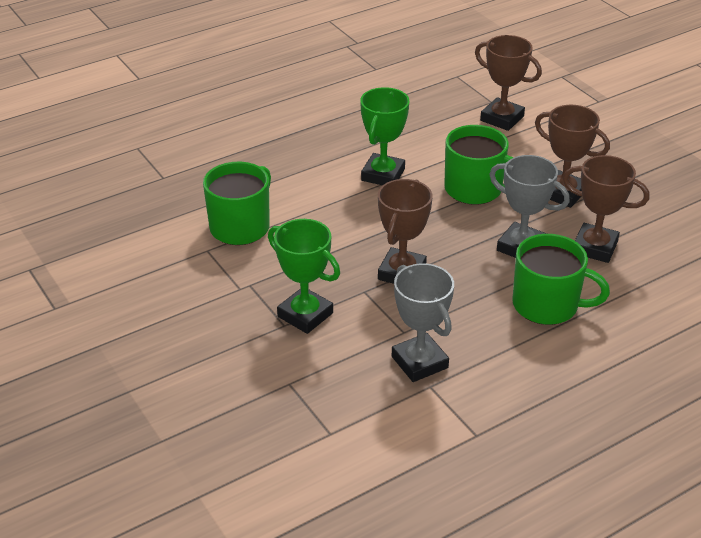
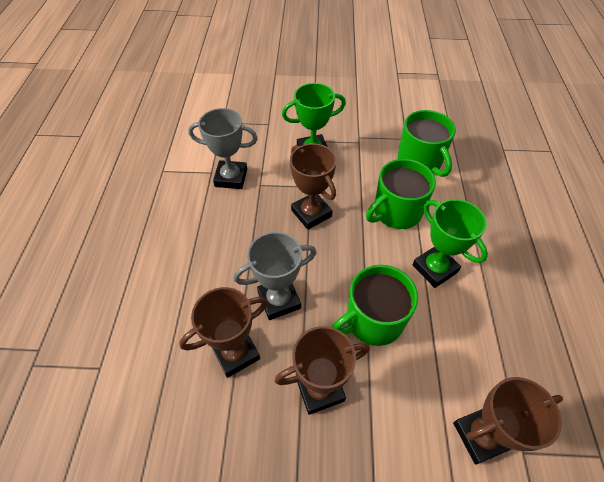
camera: 125 degrees right, 15 degrees up
green mug [512,234,610,325] -> green mug moved to [366,159,436,229]

